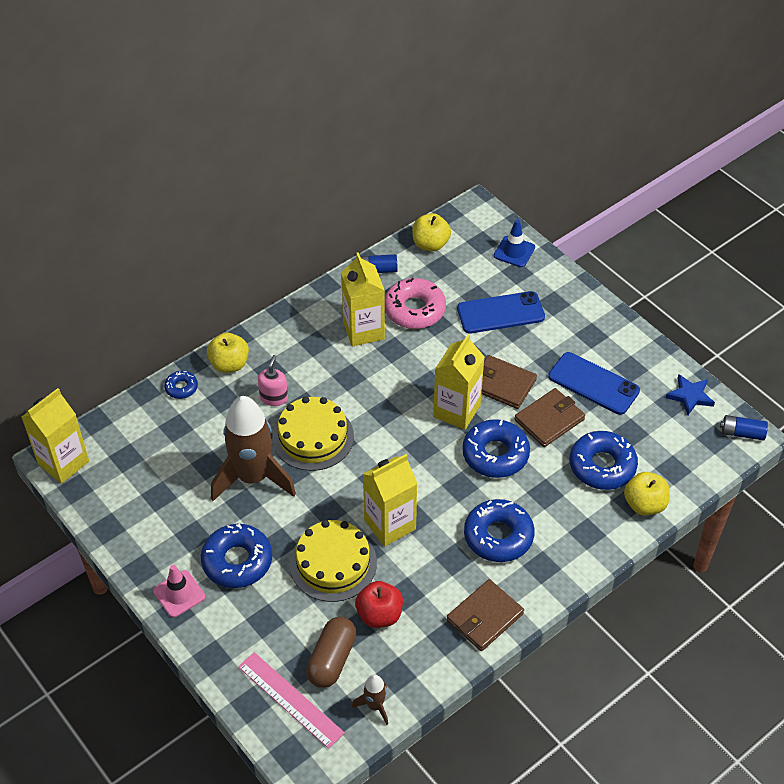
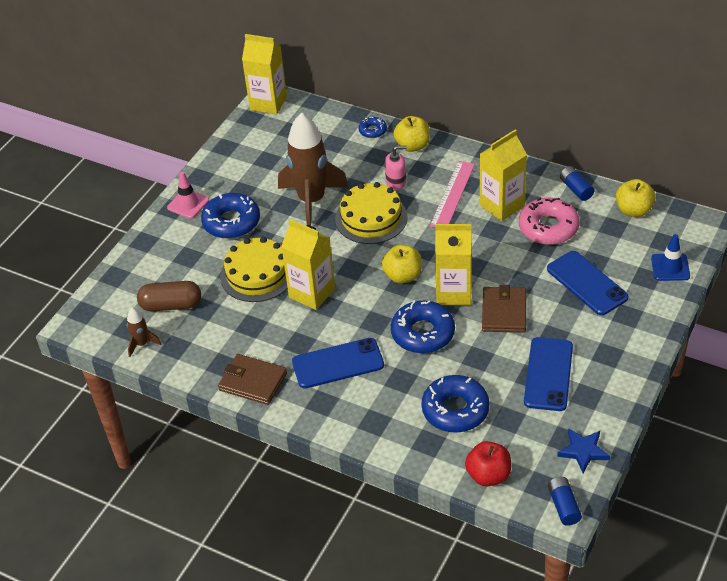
camera: 70 degrees right, 5 degrees down
pink ruler [238,652,345,749] -> pink ruler moved to [430,161,475,228]
red apple [355,581,403,628] -> red apple moved to [465,441,511,486]
blue donut [464,499,535,562] -> blue phone [292,338,384,388]
brown wallet [515,388,585,447] -> none
yellow apple [624,472,670,515] -> yellow apple moved to [382,244,422,284]

